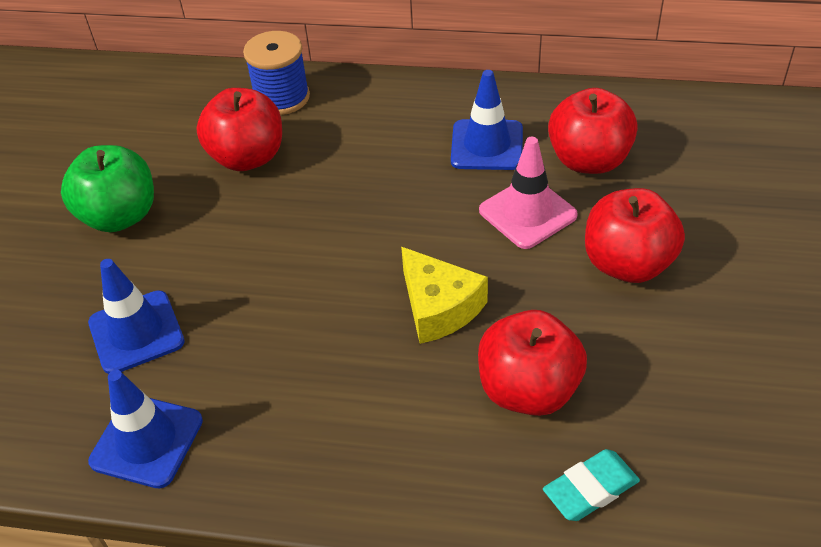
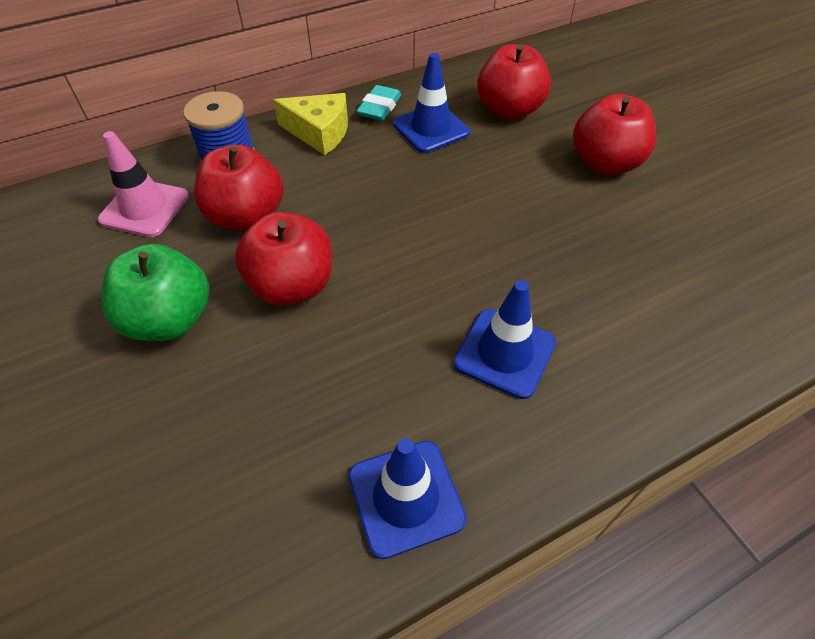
camera: 40 degrees left, 5 degrees up
blue traffic cone [88,259,185,374] -> blue traffic cone moved to [453,280,556,399]
yellow cheese [401,247,488,344] -> yellow cheese moved to [273,93,348,155]
red apple [478,310,587,416] -> red apple moved to [235,212,332,306]
pink traffic cone [479,137,578,249] -> pink traffic cone moved to [98,131,189,237]
turquoise eraser [543,449,640,521] -> turquoise eraser moved to [357,85,401,121]

